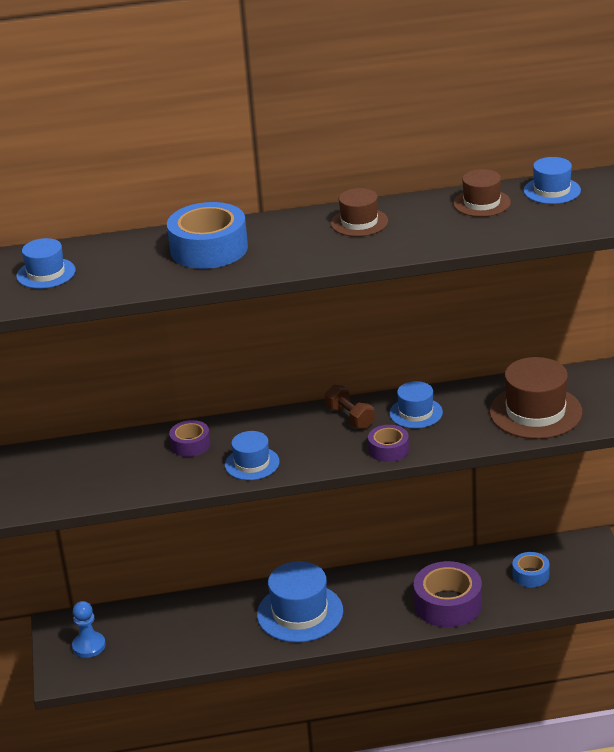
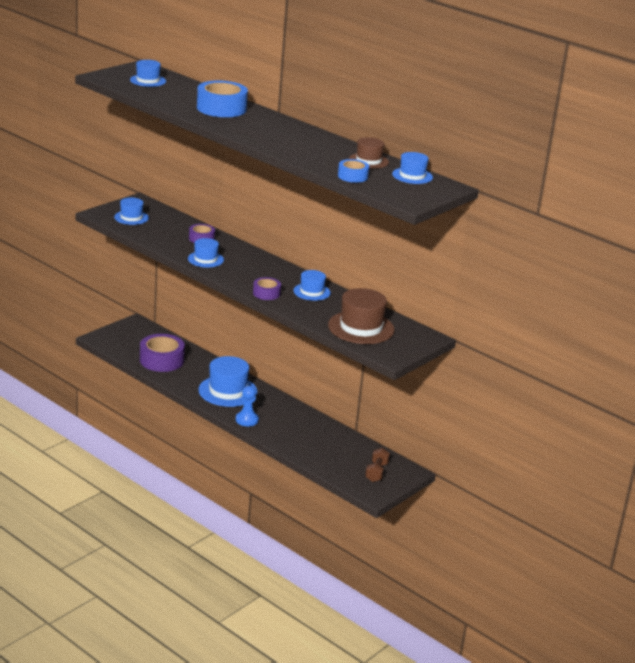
camera: 45 degrees right, 5 degrees down
blue pawn [72,601,106,658] -> blue pawn moved to [236,386,259,426]
brown dumbbell [325,385,375,429] -> brown dumbbell moved to [365,448,390,482]
brown hat [331,188,388,237] -> none
purple tape [414,561,482,627] -> purple tape moved to [140,334,185,372]
blue tape [513,552,550,587] -> blue tape moved to [338,159,369,183]
none -> blue hat [114,198,149,225]

